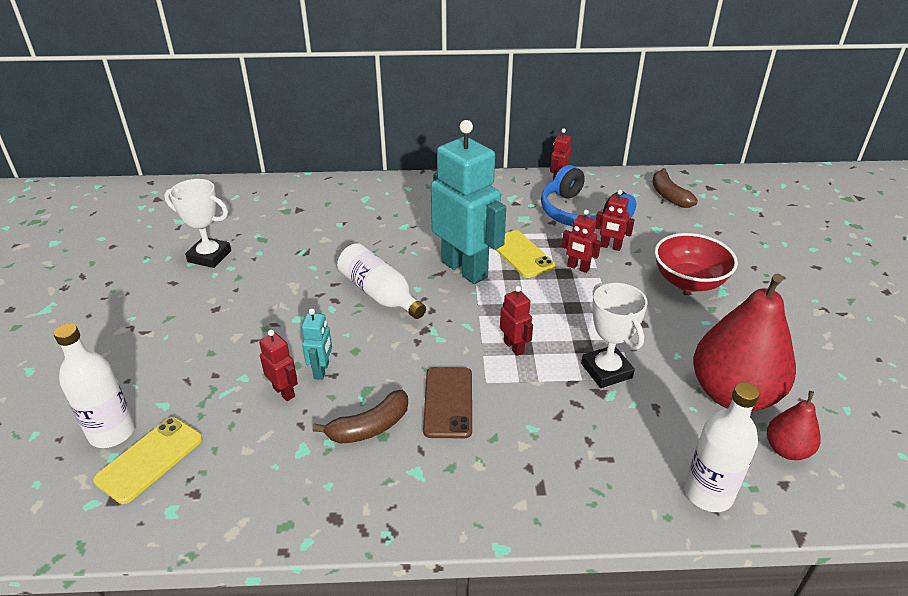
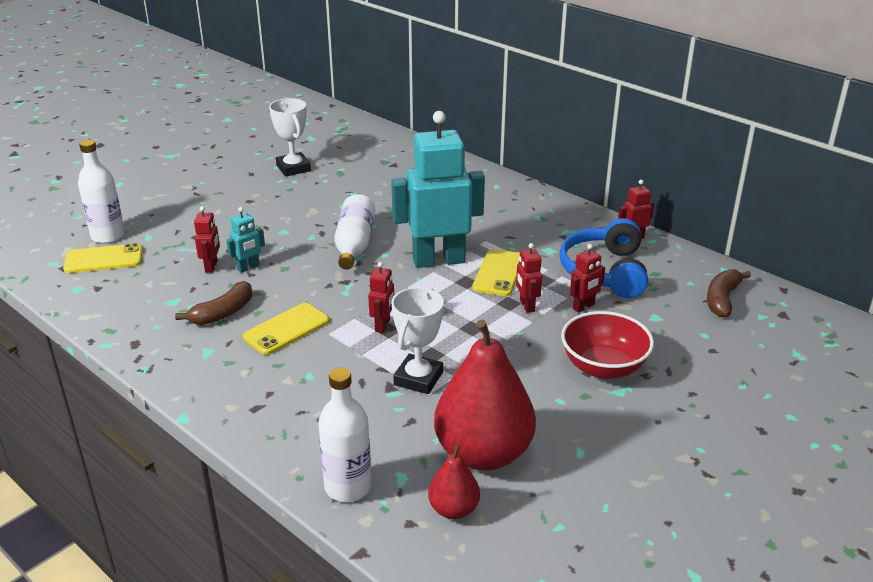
camera: 45 degrees right, 5 degrees down
brown banana [313,390,408,444] -> brown banana turned 60 degrees counterclockwise [175,281,252,325]
brown phone [423,367,472,438] -> yellow phone [243,303,329,355]
turquoise robot [431,120,506,284] -> turquoise robot turned 105 degrees counterclockwise [391,111,485,268]
red robot [595,190,635,251] -> red robot turned 105 degrees counterclockwise [570,244,605,312]

